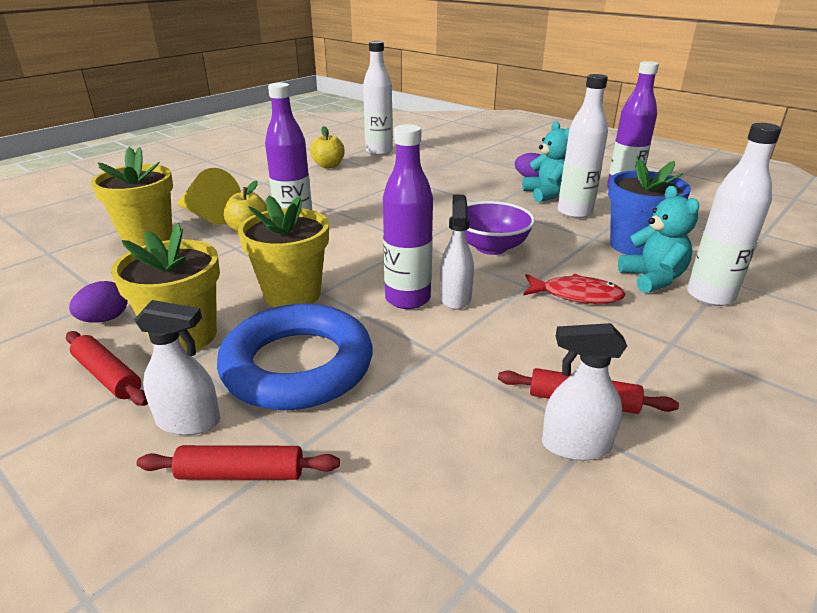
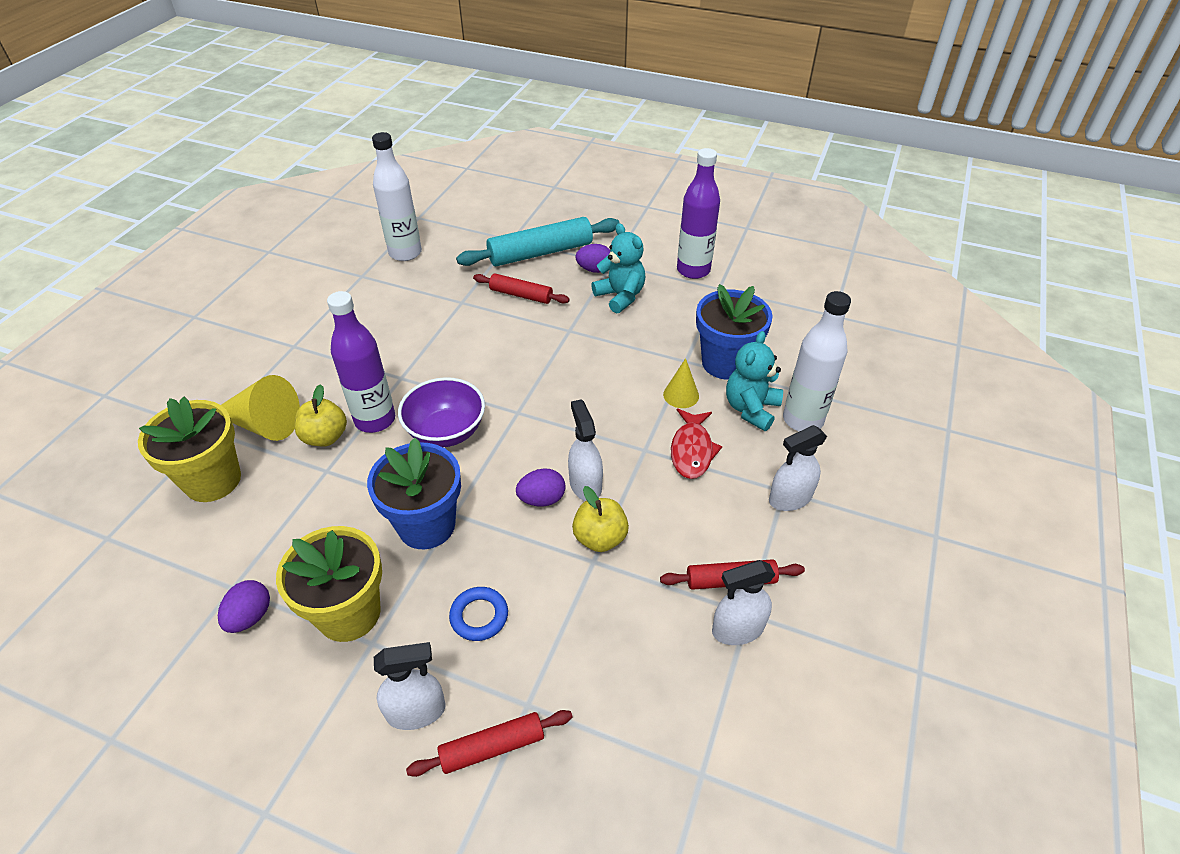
camera: 20 degrees left, 15 degrees up
red rolling pin [66,331,148,406] -> red rolling pin moved to [473,274,570,304]
blue ring [217,303,373,410] -> blue ring [449,587,508,641], size x0.41
yellow flower pot [238,196,329,308] -> blue flower pot [367,438,461,549]
yellow apple [310,126,345,168] -> yellow apple moved to [572,486,629,552]
purple bottle [383,124,433,309] -> purple egg [516,468,566,506]
purple bowl [465,201,535,255] -> purple bowl moved to [398,377,485,447]
red fish [523,274,625,304] -> red fish turned 105 degrees clockwise [671,408,722,479]
white bottle [558,74,608,218] -> none
turquoise teddy bear [618,186,699,293] -> turquoise teddy bear turned 120 degrees counterclockwise [726,331,783,431]
none -> turquoise rolling pin [456,217,620,266]
none -> yellow cone [663,358,699,408]
none -> white spray bottle [769,425,827,511]

